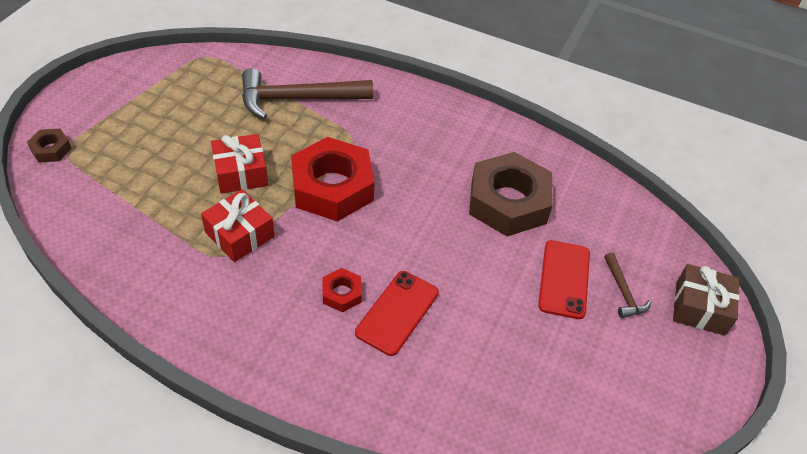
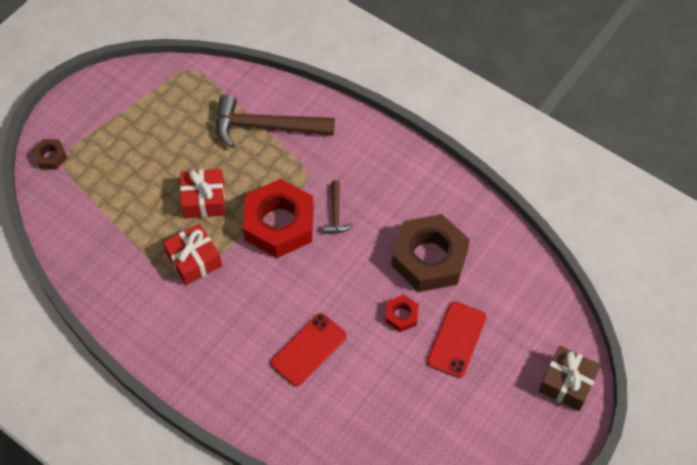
camera: 15 degrees right, 10 degrees up
red nut [323,268,362,312] -> red nut moved to [385,295,419,332]
brown hammer [604,252,651,318] -> brown hammer moved to [324,180,353,234]

